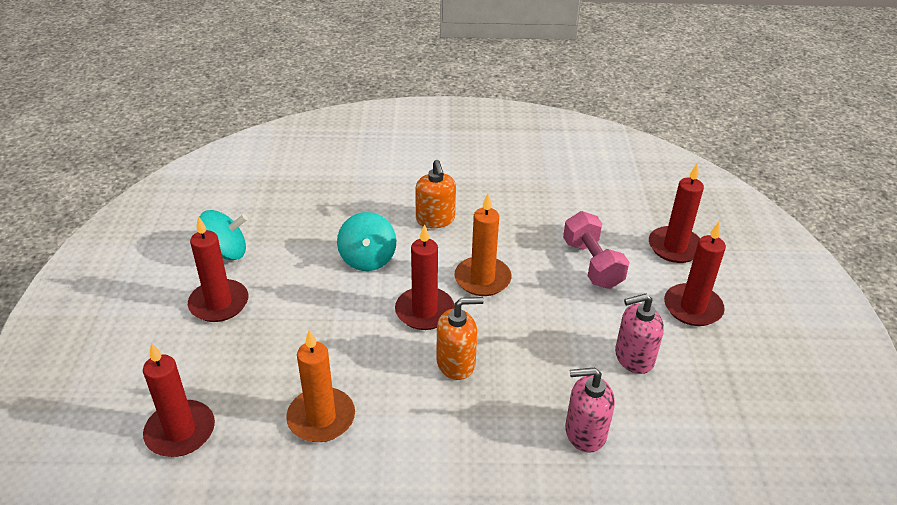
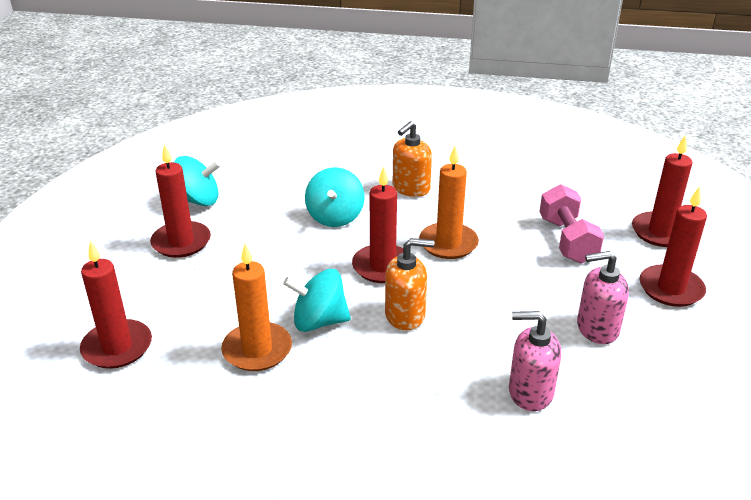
camera: 10 degrees right, 5 degrees down
orange soap dispenser [415,160,456,228] -> orange soap dispenser turned 45 degrees clockwise [393,121,432,197]
none -> turquoise spinning top [283,269,351,332]

